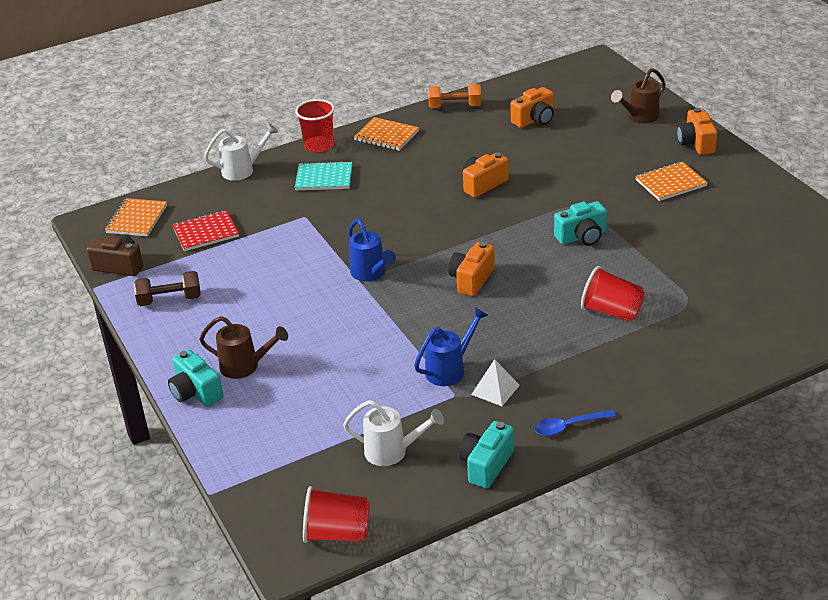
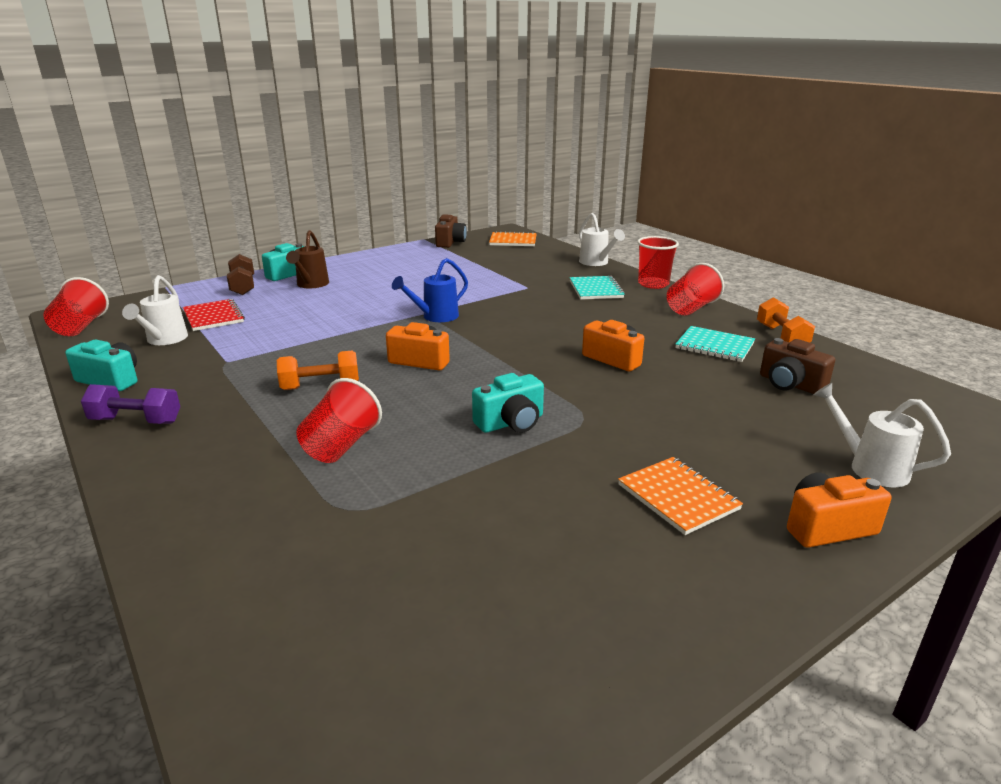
camera: 80 degrees right, 10 degrees down
brown dumbbell [134,271,201,306] -> brown dumbbell moved to [227,254,254,295]
red notebook [172,210,239,251] -> red notebook moved to [183,299,245,331]
orange notebook [354,117,419,151] -> red cup [667,263,724,315]
blue watering can [414,307,488,386] -> none
white pyramid [471,359,520,406] -> none
orange camera [511,87,554,128] -> brown camera [760,338,835,394]
blue spoon [534,410,616,436] -> purple dumbbell [81,384,180,424]
turquoise camera [554,201,607,246] -> turquoise camera turned 90 degrees counterclockwise [472,373,544,433]
brown watering can [611,68,666,123] -> white watering can [813,383,951,487]
none -> orange dumbbell [277,351,359,390]
none -> turquoise notebook [675,326,755,362]

